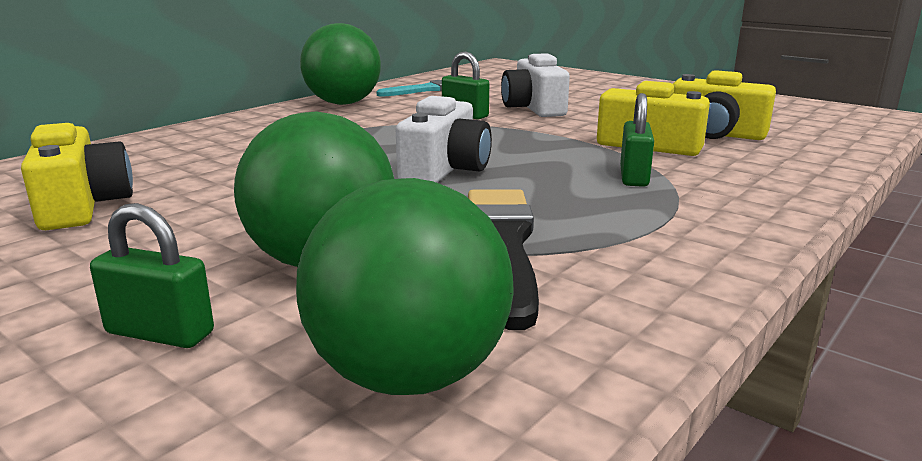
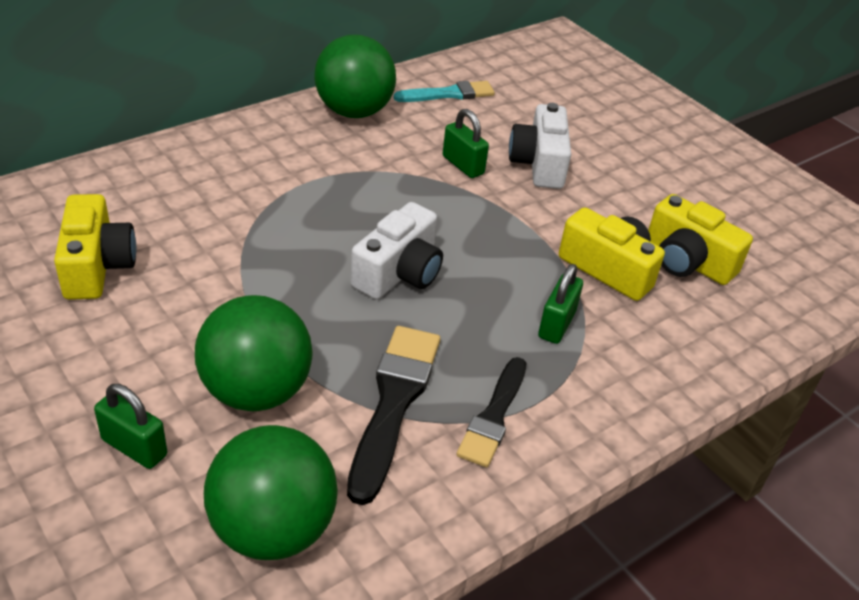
camera: 10 degrees right, 20 degrees up
none -> black brush [456,357,526,467]

